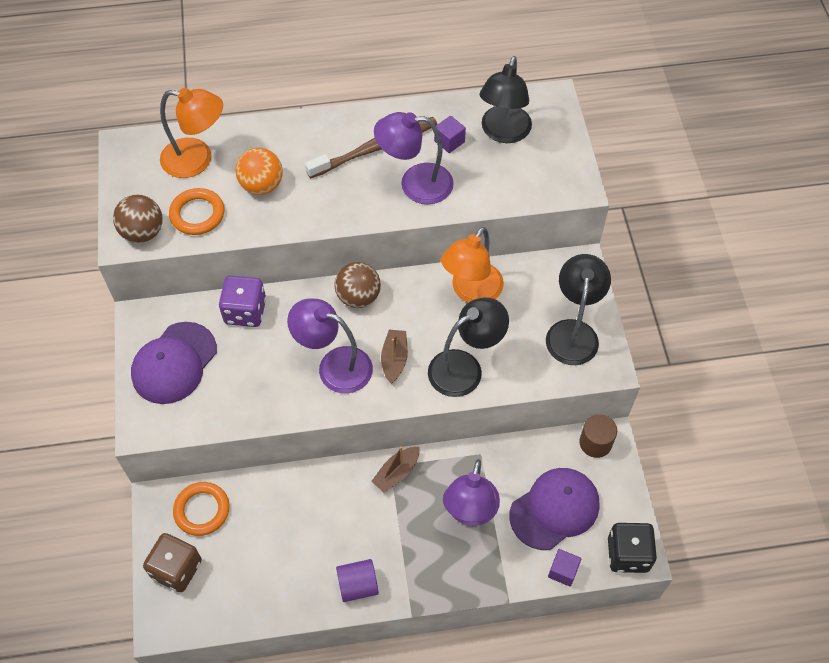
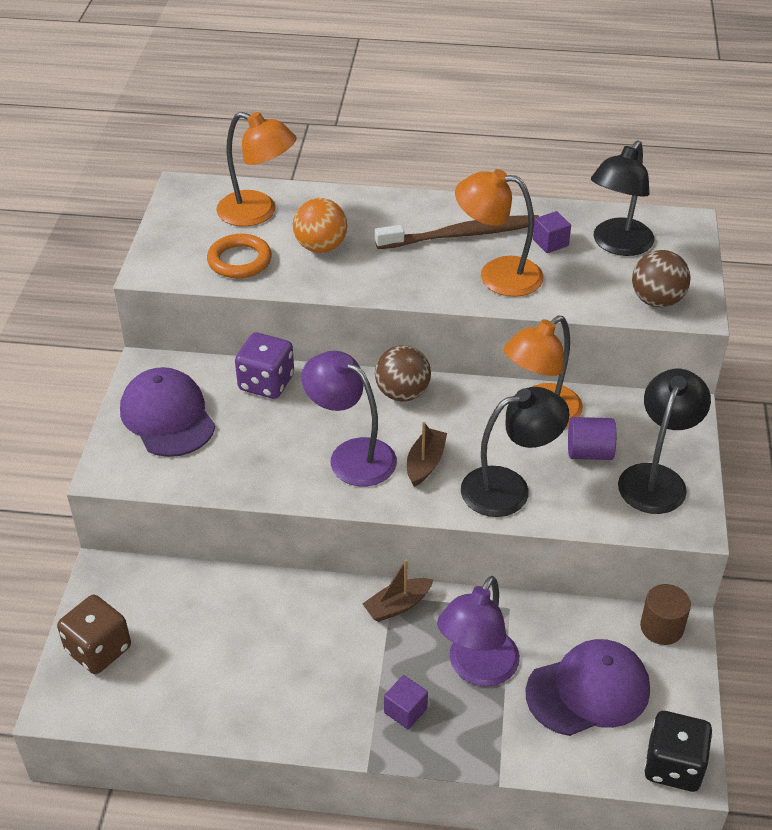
camera: 15 degrees right, 15 degrees down
brown ball [113,195,163,243] -> brown ball moved to [632,250,691,307]
purple cap [131,322,217,404] -> purple cap turned 105 degrees clockwise [120,367,215,457]
orange ring [173,482,230,536] -> none
purple cylinder [336,559,379,602] -> purple cylinder moved to [568,417,616,460]
purple lamp [374,112,454,204] -> orange lamp [455,169,544,297]
purple cube [548,549,581,587] -> purple cube moved to [384,675,428,729]

